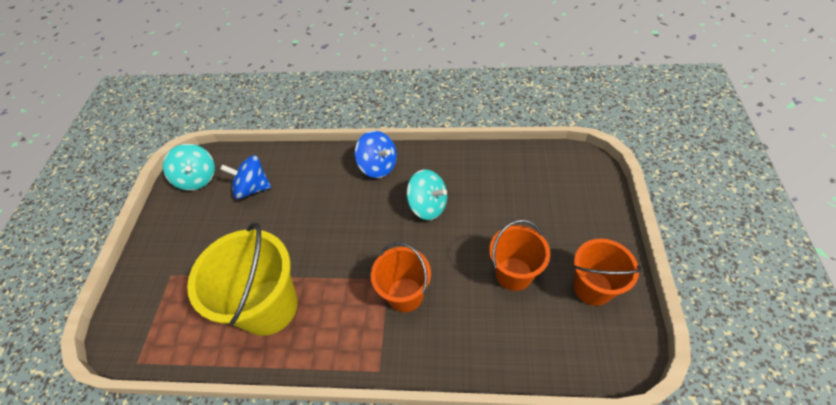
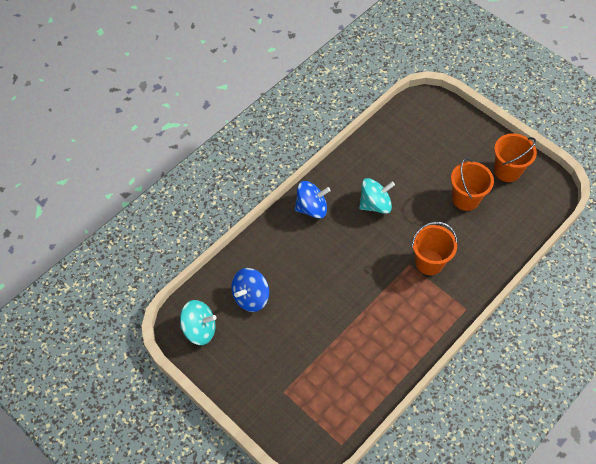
camera: 55 degrees left, 5 degrees up
yellow bucket [187,222,298,336] -> none

